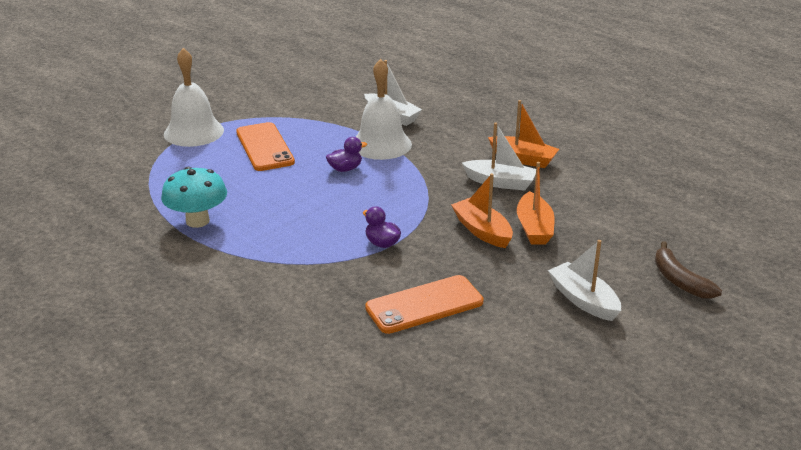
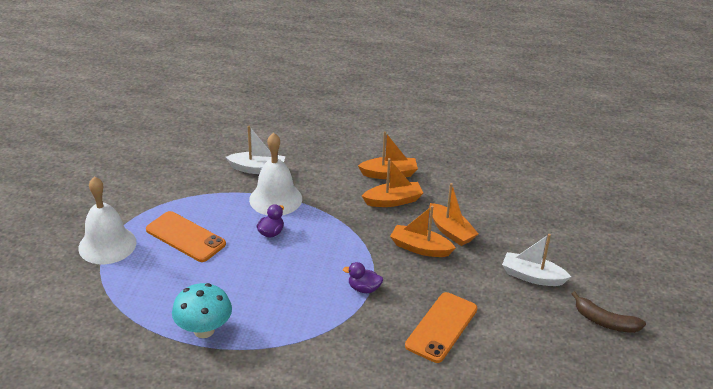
camera: 35 degrees left, 5 degrees up
white boat [462,122,536,191] -> orange boat [362,158,423,207]
brown banana [655,241,722,299] -> brown banana moved to [571,291,646,333]

